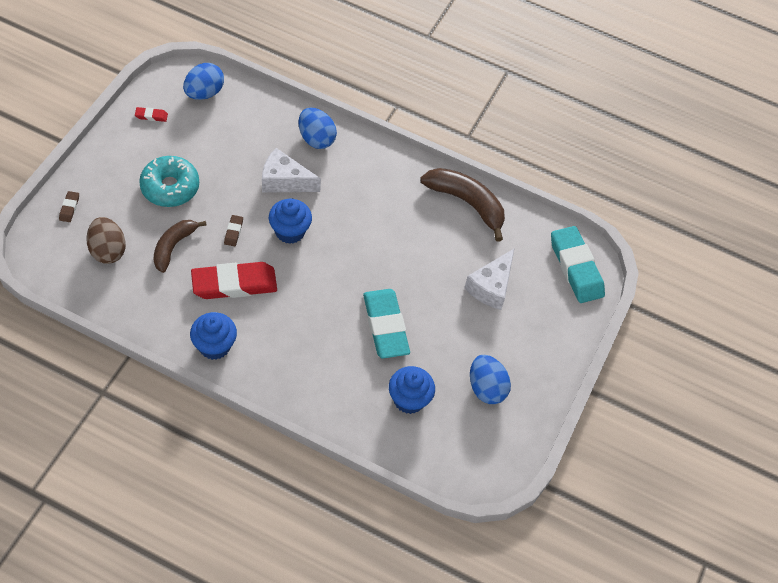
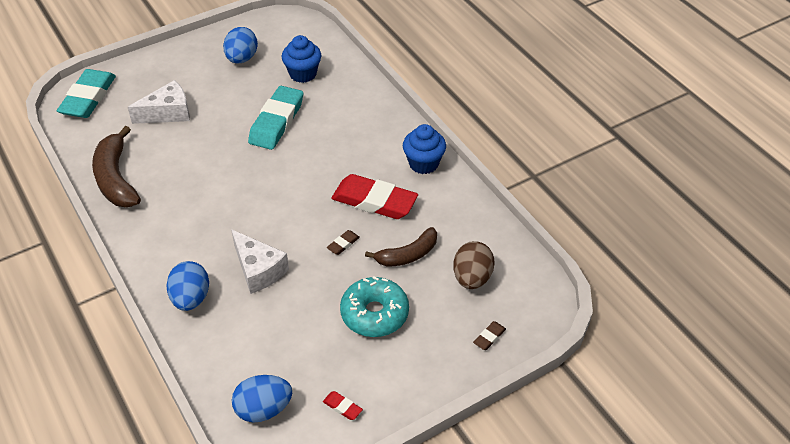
camera: 140 degrees left, 10 degrees down
blue cupcake [269,198,312,244] -> none

